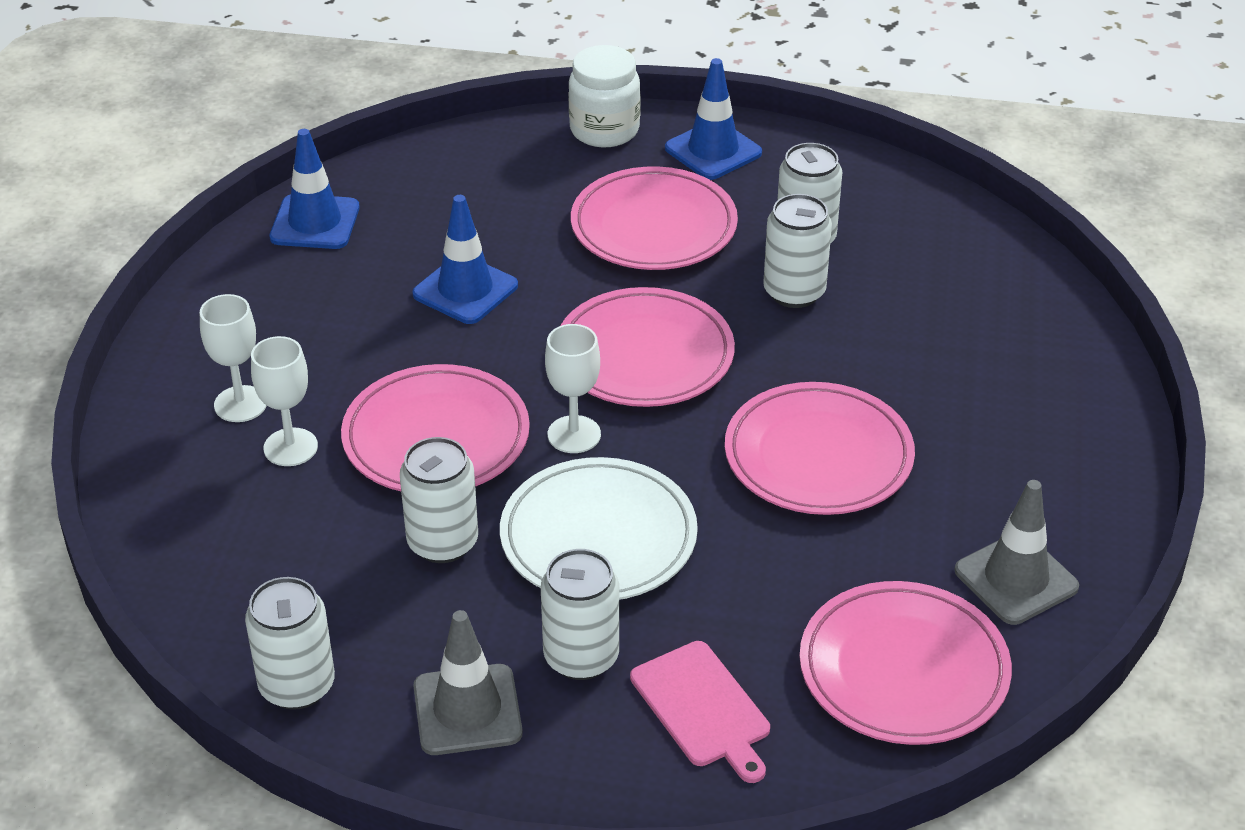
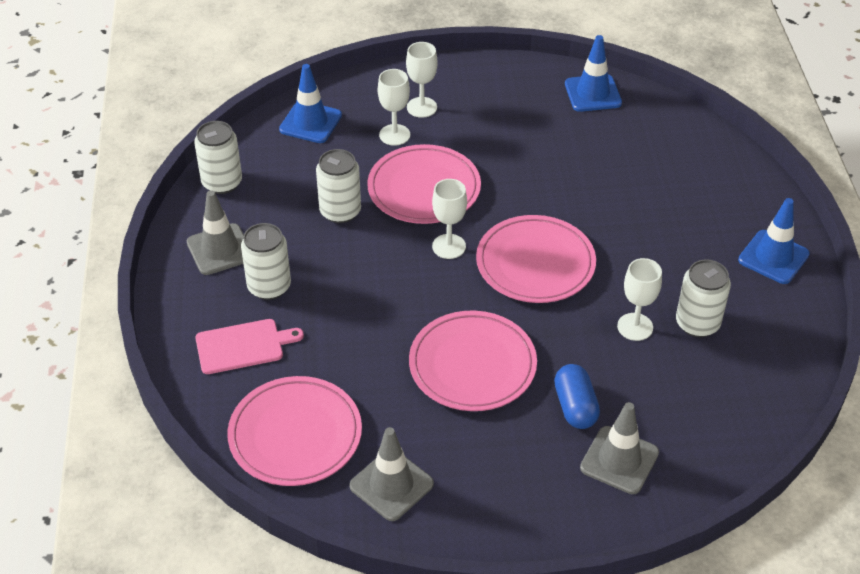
camera: 75 degrees right, 5 degrees up
blue traffic cone [412,195,518,324] -> blue traffic cone moved to [279,64,342,143]
white plate [500,457,698,600] -> none
white jar [568,45,641,147] -> none
pink plate [571,166,738,270] -> none
pink cutting board [630,641,770,783] -> pink cutting board turned 150 degrees counterclockwise [195,319,304,374]
white can [763,194,832,308] -> white goblet [617,258,662,341]
none -> blue capsule [554,364,600,429]
none -> grey traffic cone [580,402,659,494]

